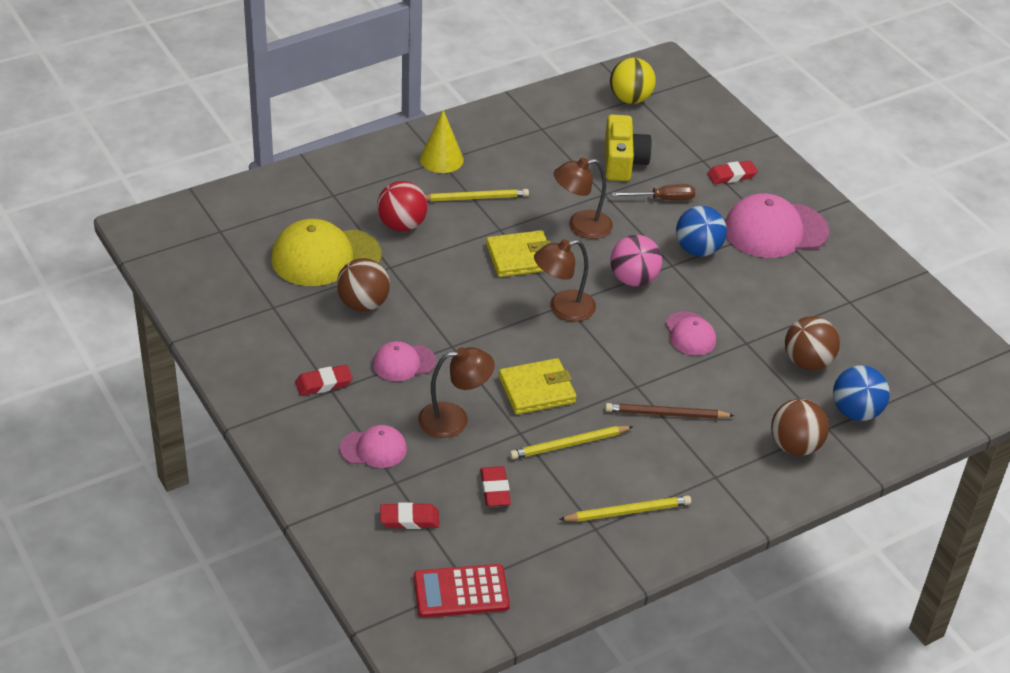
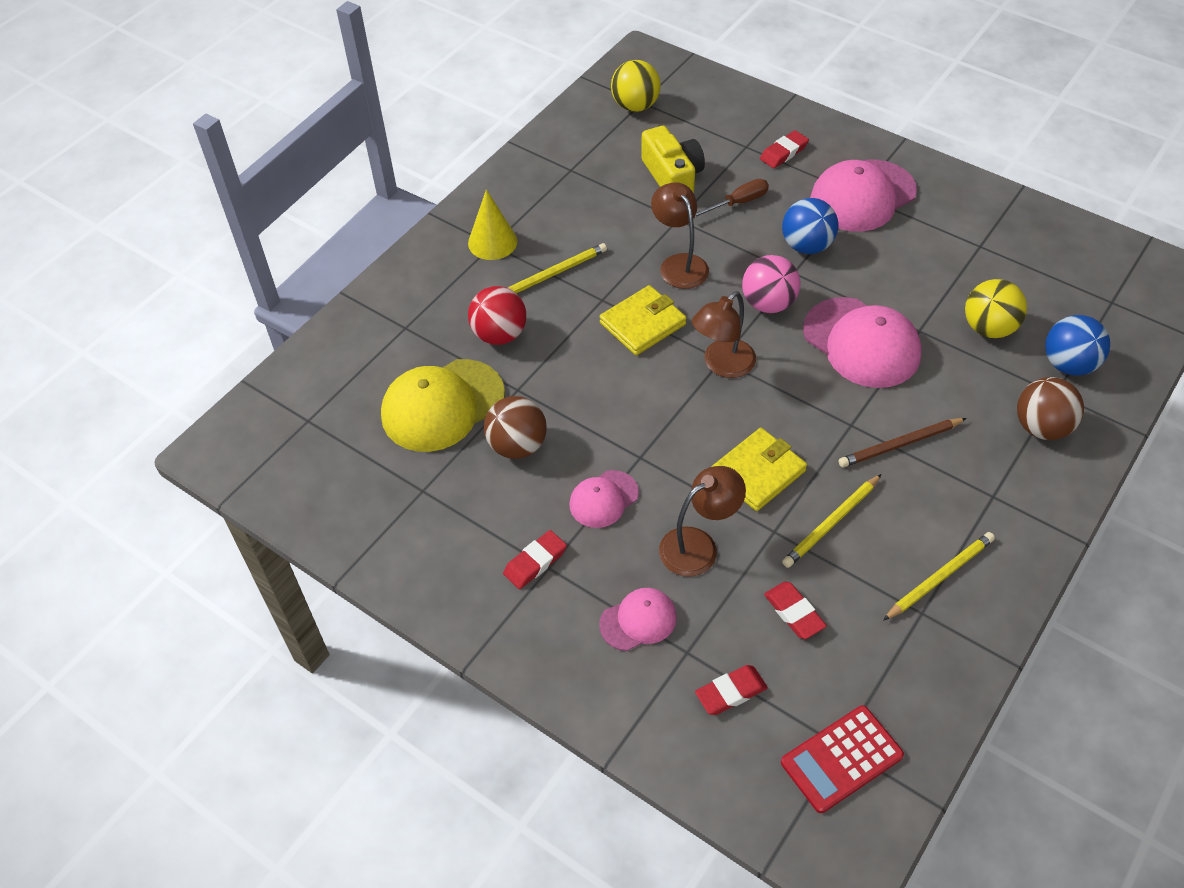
camera: 20 degrees left, 10 degrees up
brown lamp [554,158,613,239] -> brown lamp turned 105 degrees clockwise [651,182,709,289]
pink cap [665,311,716,356] -> pink cap [803,297,922,388], size x1.84
brown ball [785,316,840,370] -> yellow ball [965,279,1027,338]

